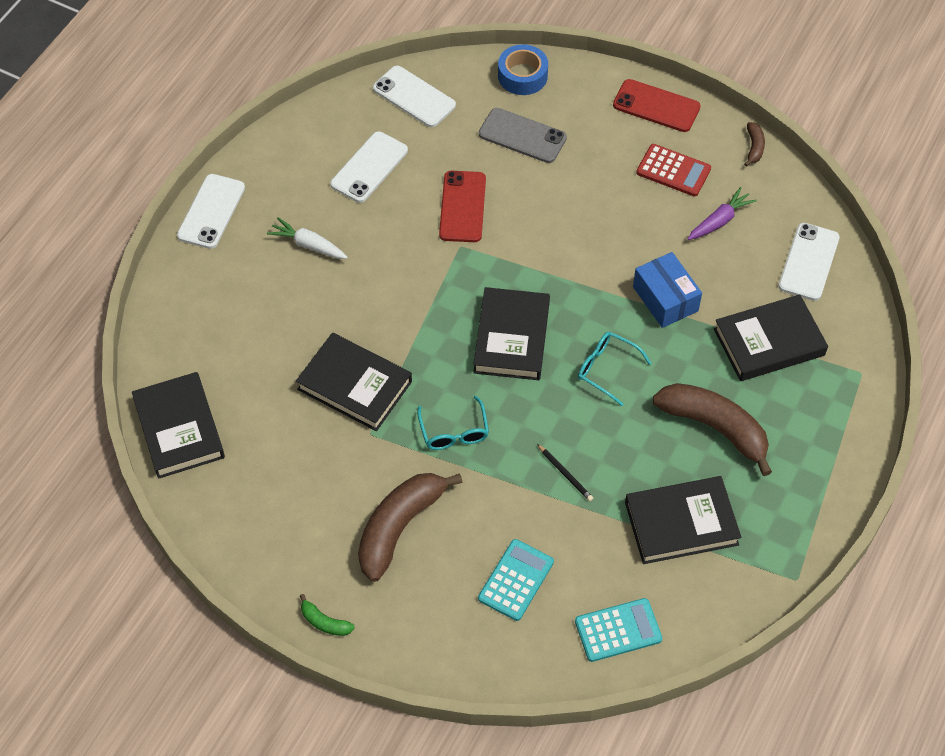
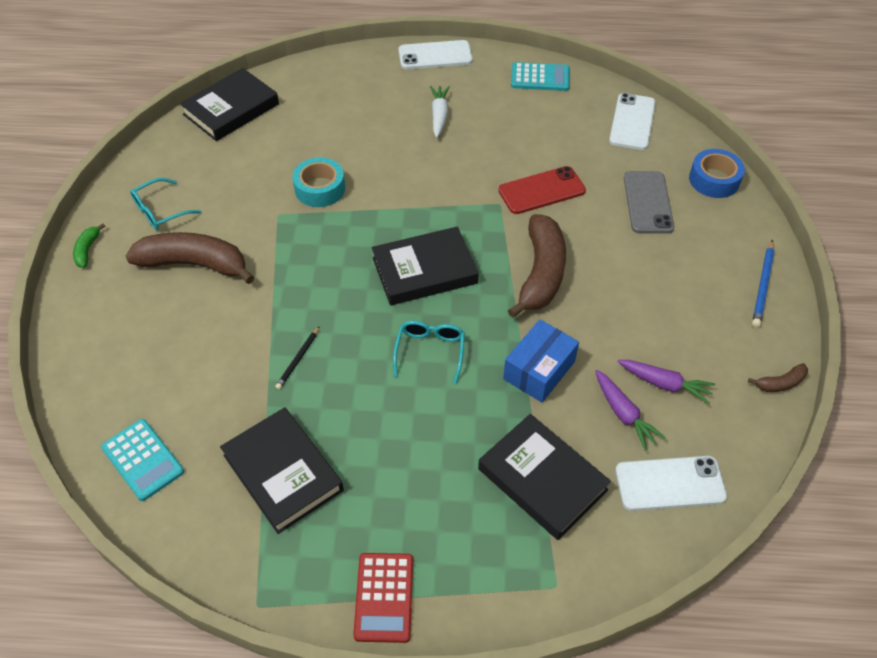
camera: 65 degrees right, 5 degrees down
black book [296,333,412,431] -> turquoise tape [292,157,345,207]
white phone [330,131,408,203] -> none
turquoise glasses [417,396,489,450] -> turquoise glasses moved to [130,178,201,230]
turquoise calculator [478,539,554,621] -> turquoise calculator moved to [511,62,570,91]
red phone [613,79,701,132] -> blue pencil [752,240,775,328]
red calculator [636,144,711,196] -> red calculator moved to [353,553,413,643]
brown banana [653,383,772,476] -> brown banana moved to [508,214,566,318]
none -> purple carrot [595,370,666,450]

